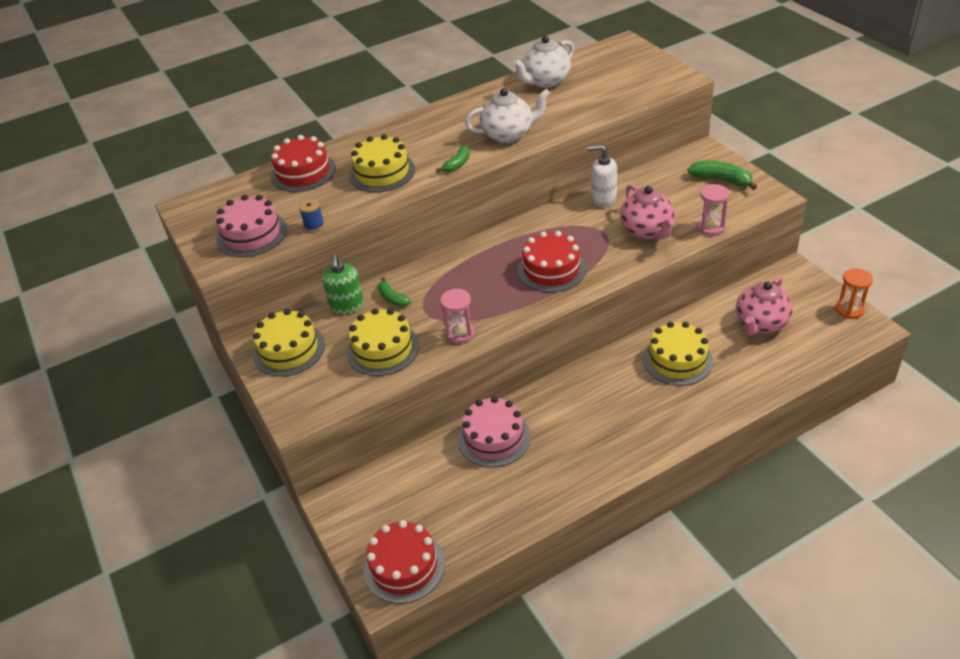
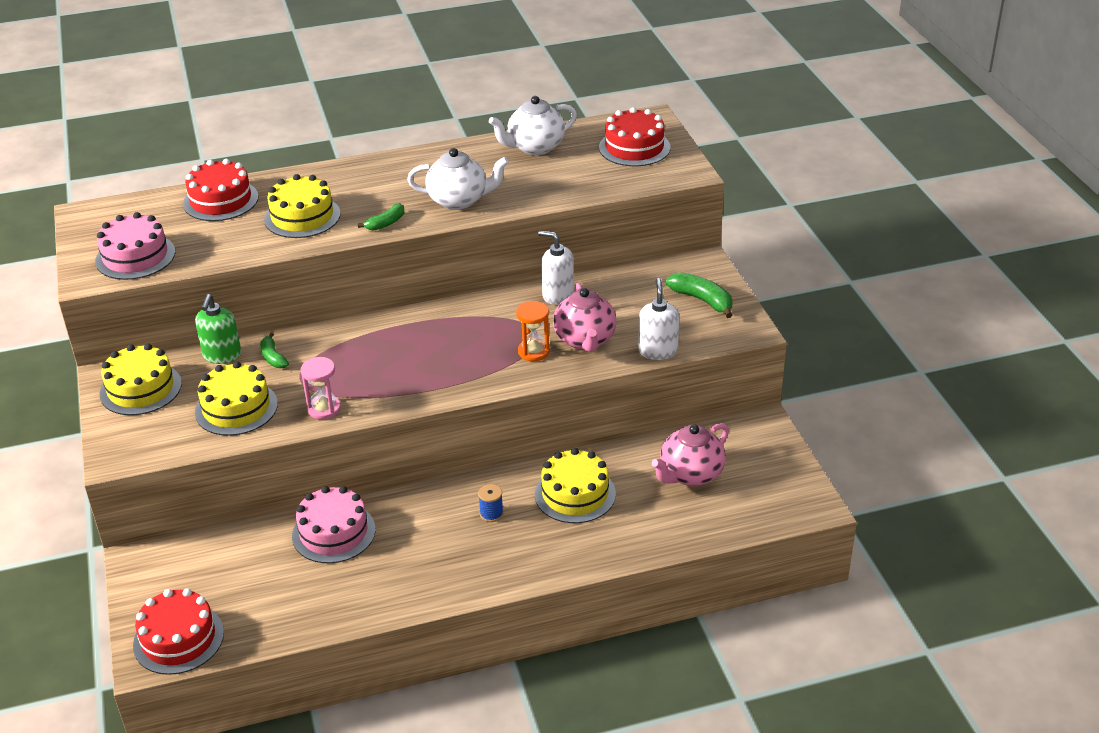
camera: 10 degrees right, 5 degrees down
blue spool [299,199,325,232] -> blue spool moved to [478,484,503,522]
red cake [518,231,586,292] -> red cake moved to [599,107,670,166]
pink hourglass [697,184,729,236] -> white soap dispenser [638,278,679,360]
orange hourglass [836,268,873,319] -> orange hourglass moved to [516,301,550,361]

